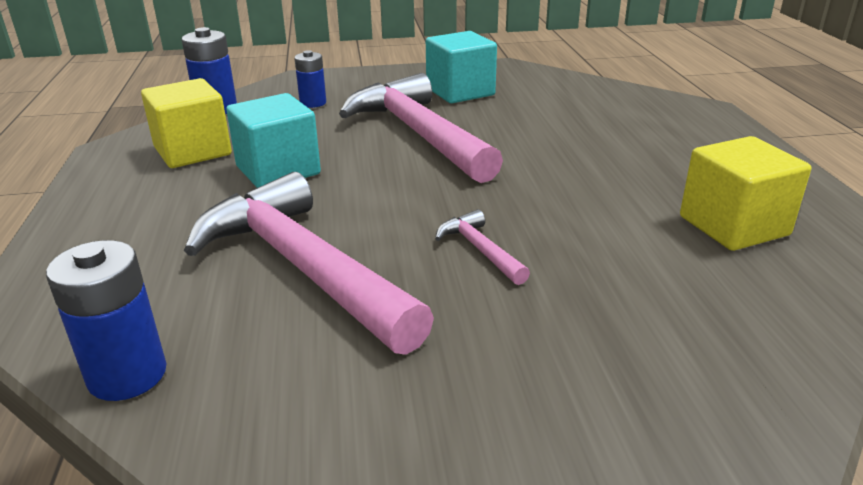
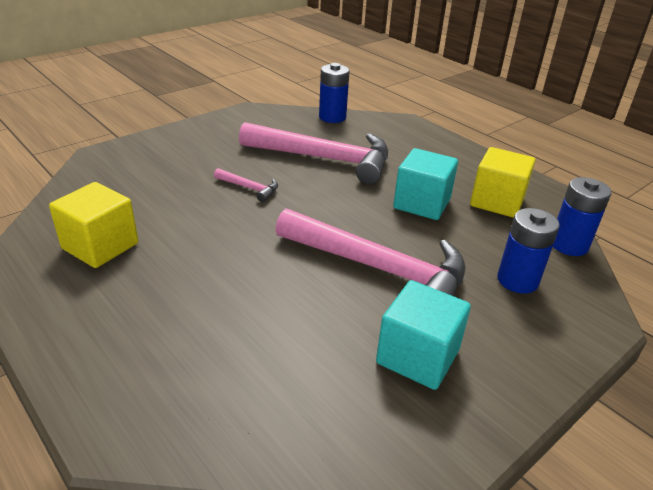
camera: 145 degrees right, 5 degrees up
blue battery [294,50,326,108] -> blue battery [497,208,560,294], size x1.51

